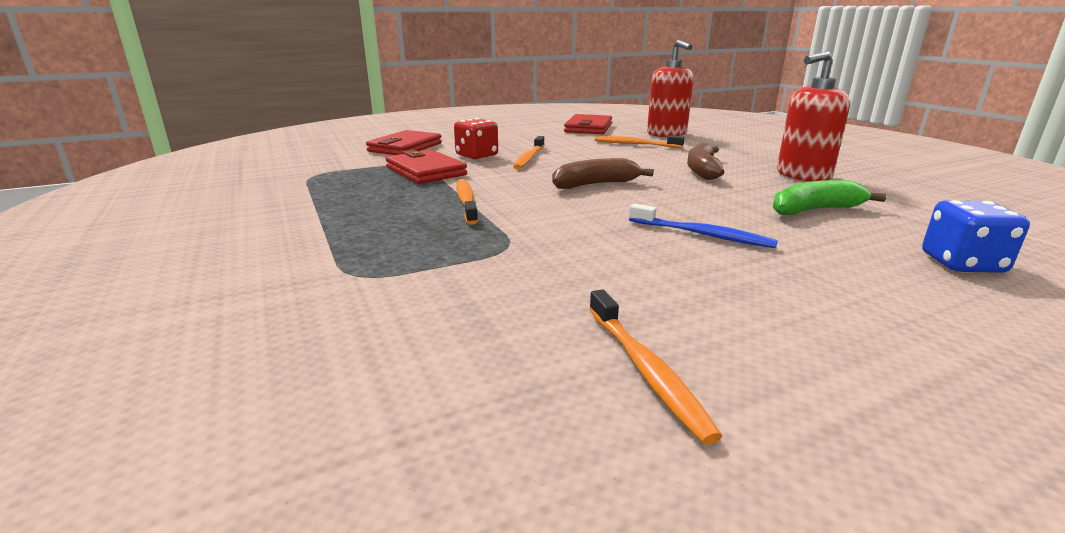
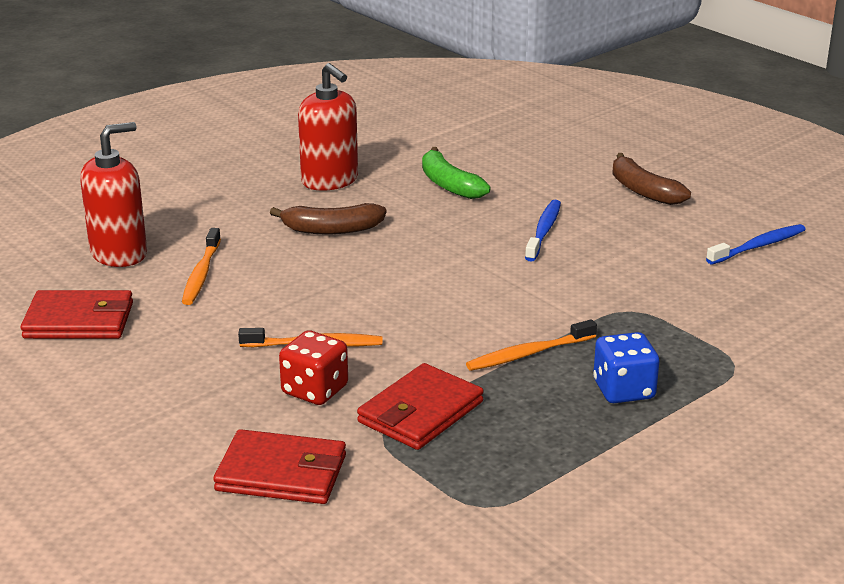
camera: 105 degrees left, 5 degrees up
brown banana [552,158,654,189] -> brown banana moved to [612,153,691,205]
orange toothbrush [589,289,722,445] -> blue toothbrush [706,224,806,264]
blue dice [922,200,1030,273] -> blue dice moved to [593,332,659,403]

